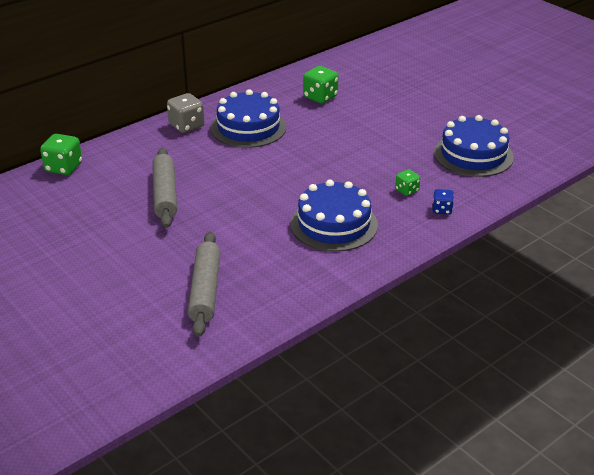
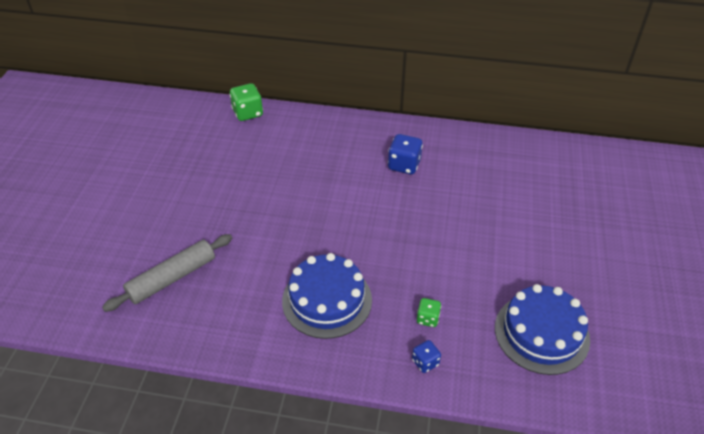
camera: 50 degrees right, 10 degrees up
grey rolling pin [152,148,177,228] -> none
grey dice [167,93,204,133] -> none
blue cake [211,89,286,148] -> blue dice [388,134,423,174]
green dice [303,66,338,103] -> none

